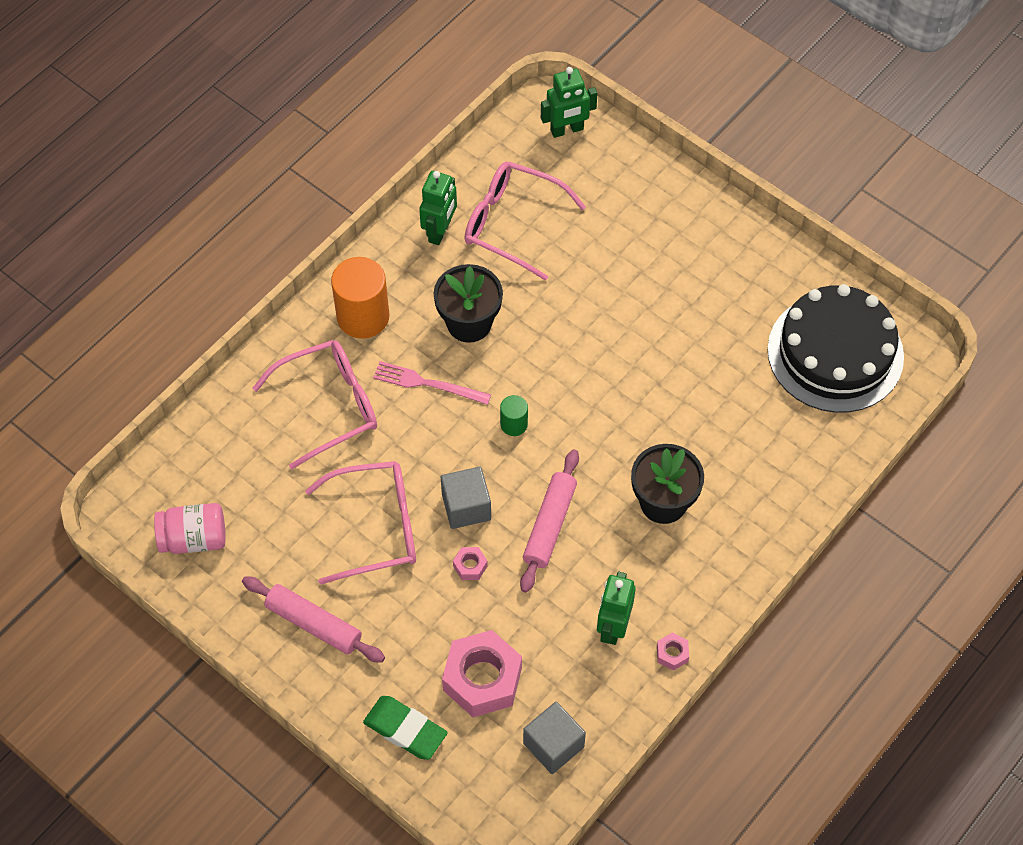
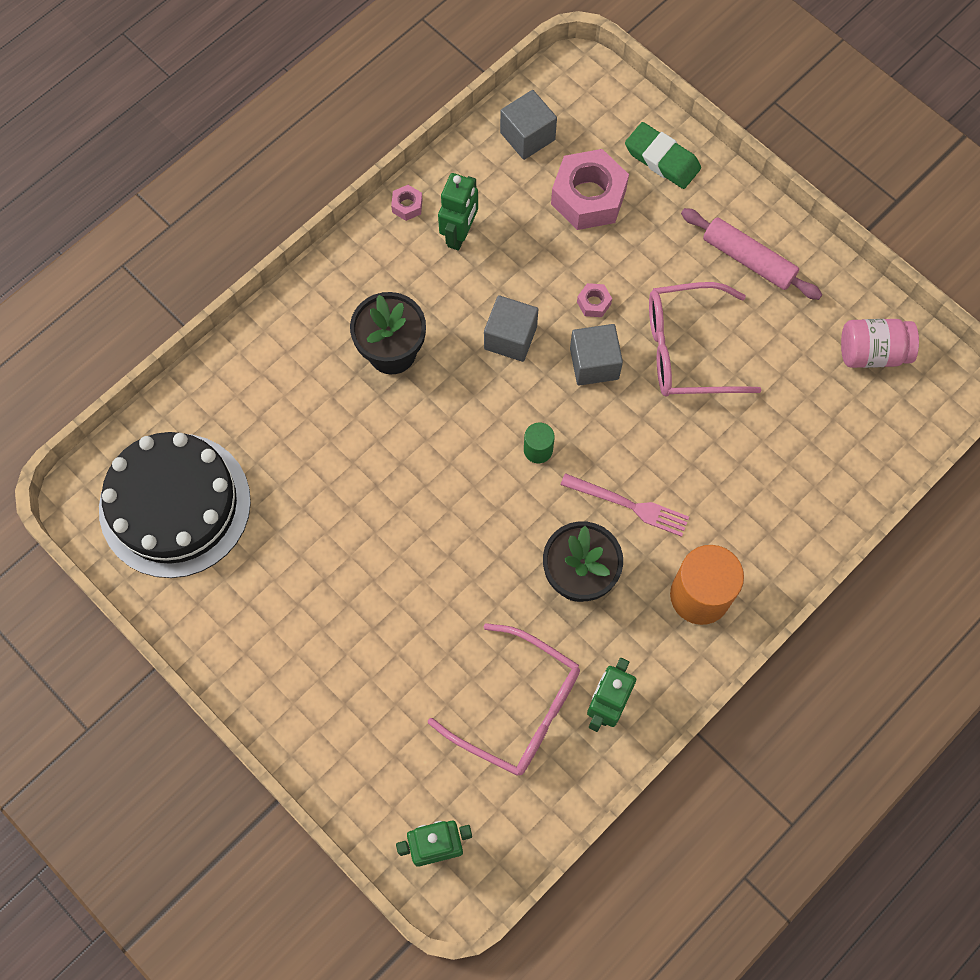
camera: 175 degrees left, 10 degrees up
pink glasses [252,340,377,469] -> none
pink rolling pin [520,449,579,593] -> grey cube [484,295,538,362]

